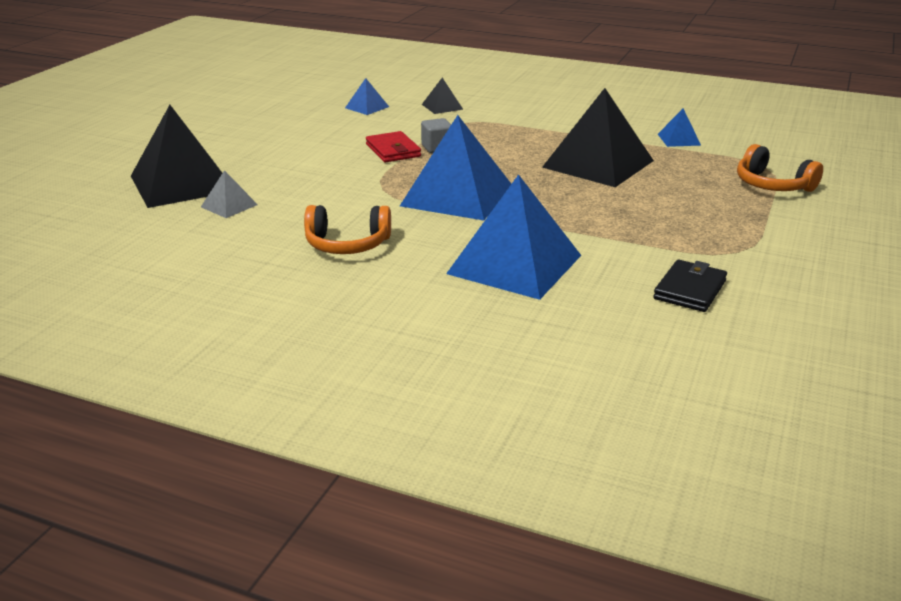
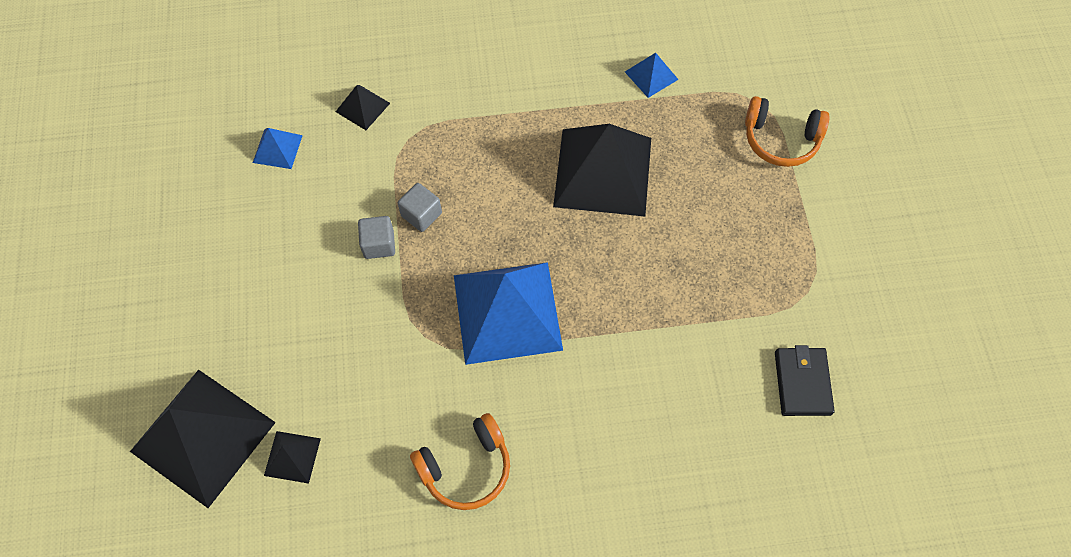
camera: 30 degrees left, 35 degrees up
grey pyramid [201,170,258,218] -> black pyramid [264,431,321,484]
red wallet [366,131,421,162] -> grey cube [358,216,395,259]
blue pyramid [446,174,581,300] -> none

